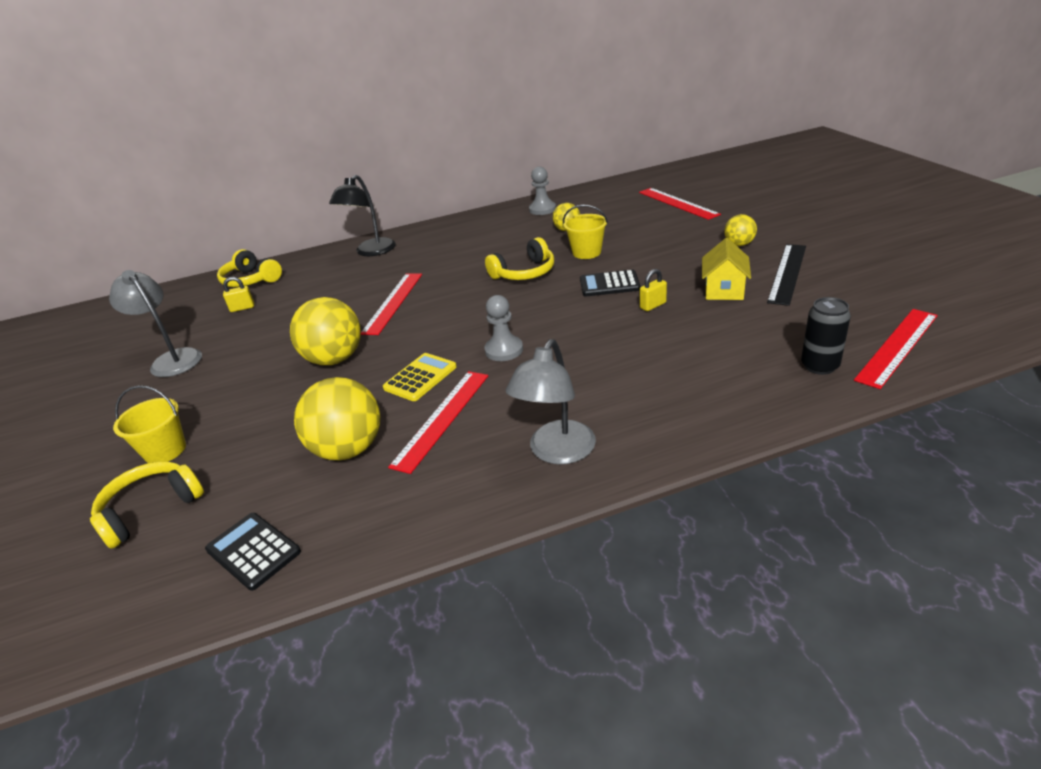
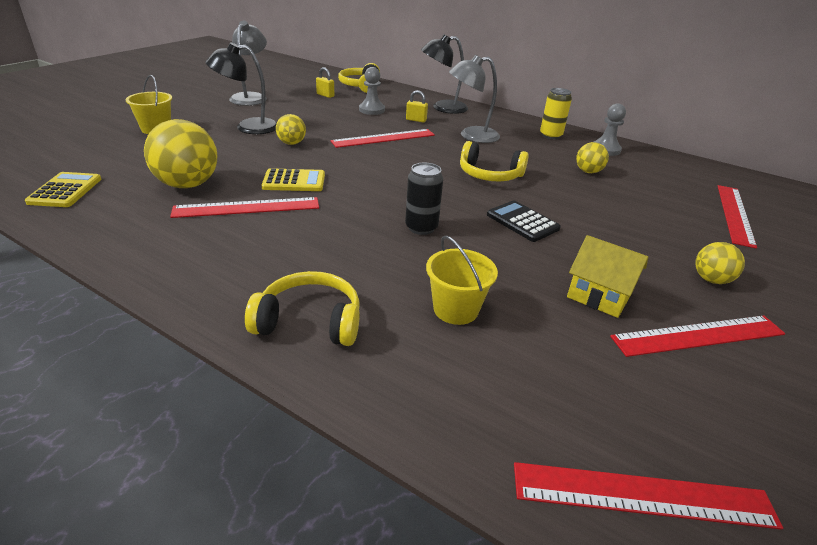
camera: 45 degrees right, 0 degrees up
yellow headphones [90,461,204,549] -> yellow headphones moved to [245,271,360,346]
black calculator [205,513,301,591] -> yellow calculator [25,172,101,207]
yellow ball [290,297,361,365] -> yellow ball [276,114,306,145], size x0.53
grey pawn [484,295,523,361] -> grey pawn moved to [359,67,385,115]
grey lamp [506,339,596,465] -> grey lamp moved to [449,55,500,143]
yellow bucket [563,205,608,259] -> yellow bucket moved to [426,235,498,325]
yellow padlock [640,269,667,311] -> yellow padlock moved to [406,90,428,122]
yellow house [702,238,751,300] -> yellow house turned 60 degrees clockwise [567,235,648,318]
black ruler [767,244,806,306] -> red ruler [610,316,785,357]
black can [801,297,851,375] -> black can moved to [405,163,443,235]
none -> black lamp [205,42,277,134]
none -> yellow can [540,88,572,139]

